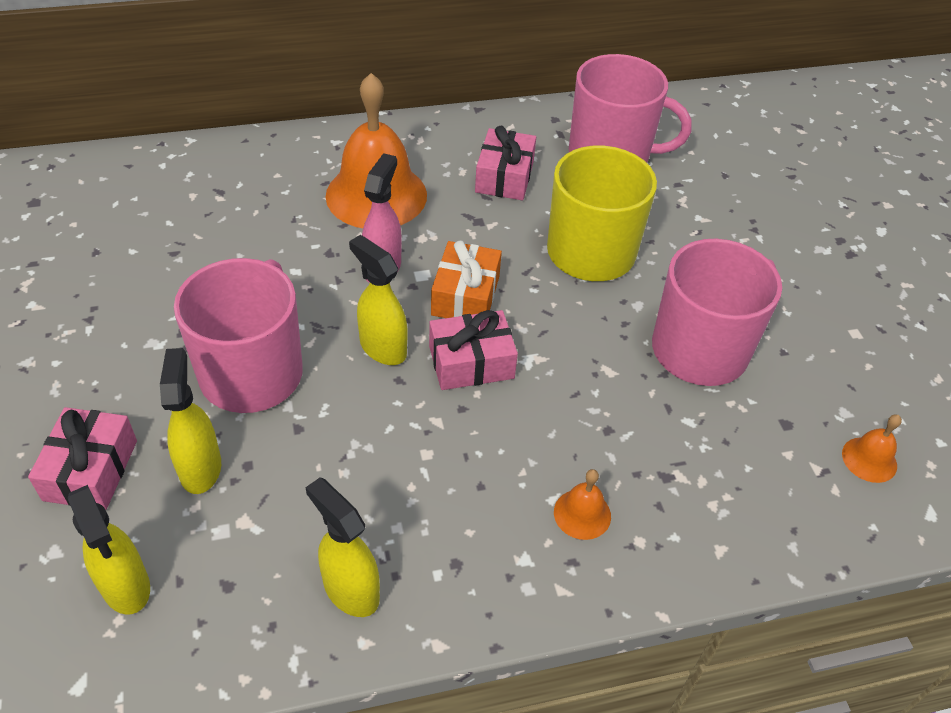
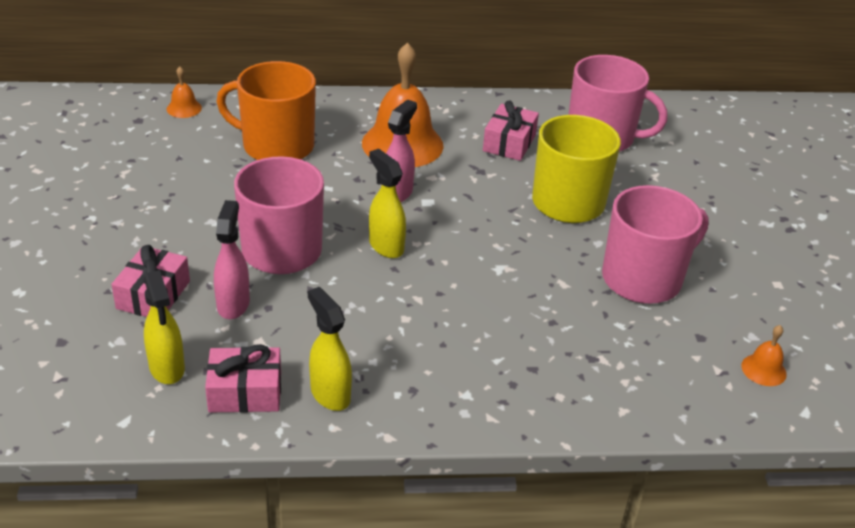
camera: 10 degrees right, 10 degrees down
yellow spray bottle [160,348,221,494] -> pink spray bottle [214,200,250,319]
pink gift [429,310,518,390] -> pink gift moved to [205,344,281,413]
orange gift [431,240,502,318] -> none
orange bell [554,469,611,540] -> orange bell moved to [167,66,202,118]
none -> orange mug [216,61,316,160]

